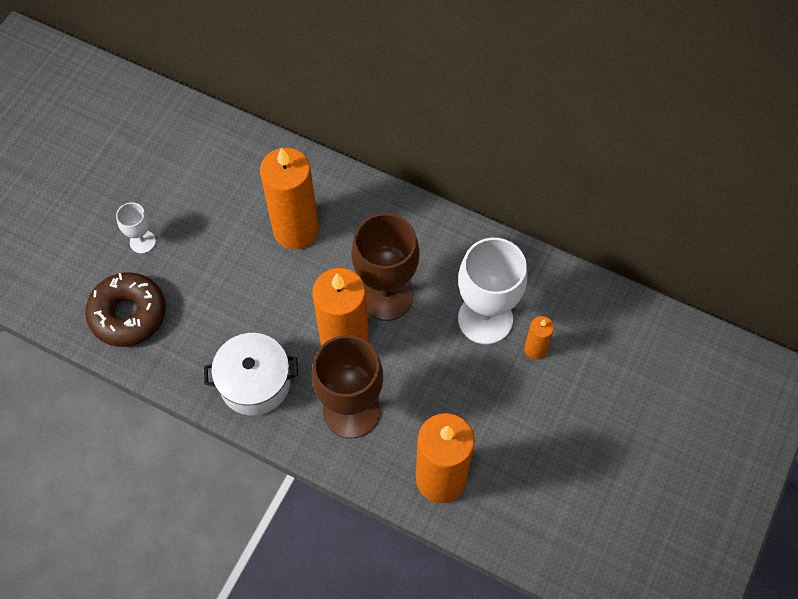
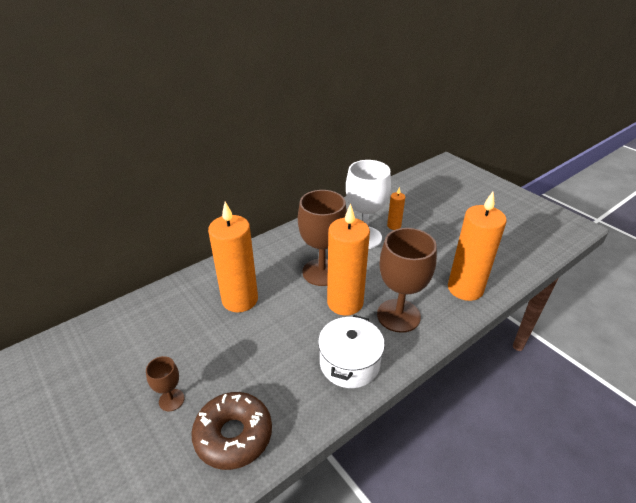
camera: 65 degrees left, 25 degrees down
white goblet [116,202,156,254] -> brown goblet [146,356,184,411]

